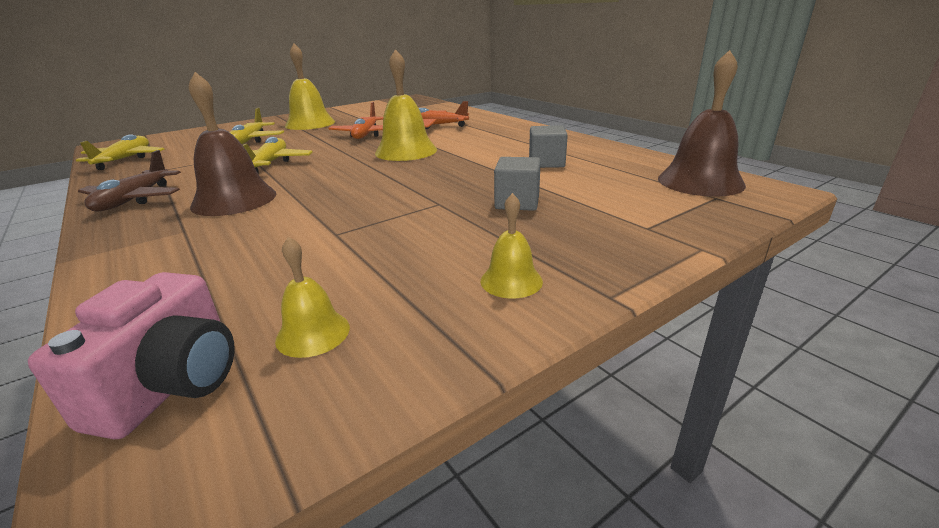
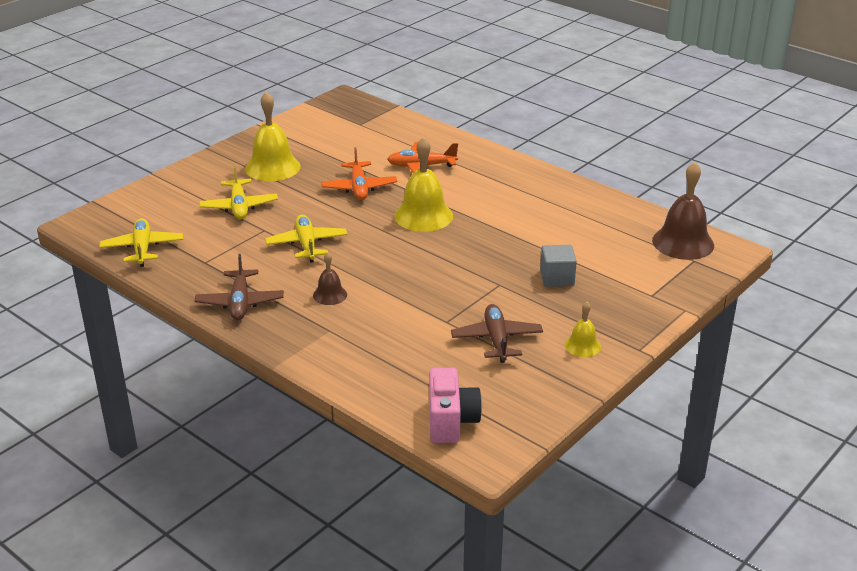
camera: 15 degrees left, 5 degrees up
brown bell [189,72,276,216] -> brown bell [313,252,347,305], size x0.52
yellow bell [275,237,350,358] -> none
grey cube [529,125,568,168] -> none
none -> brown plane [451,304,543,363]

